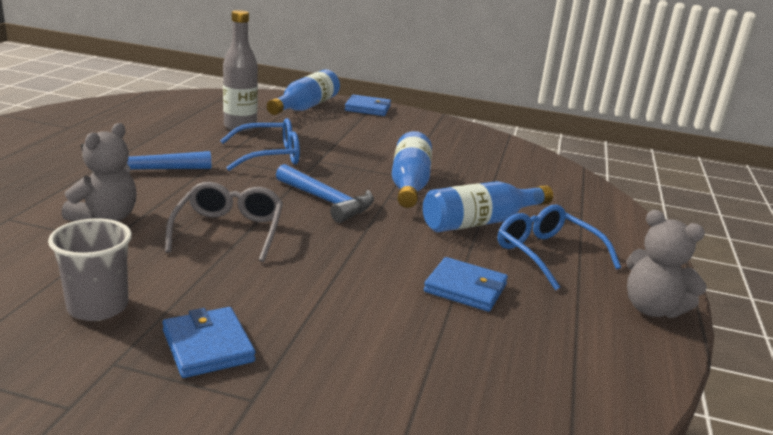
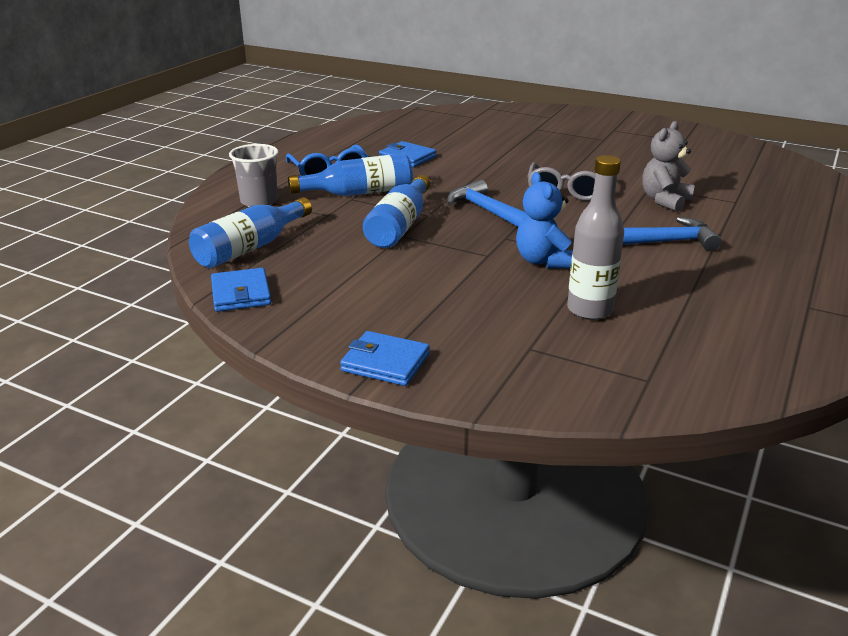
camera: 165 degrees left, 5 degrees up
grey cup [48,218,132,321] -> grey cup moved to [229,144,279,207]
blue wallet [162,307,256,378] -> blue wallet moved to [211,268,271,312]
blue glasses [220,118,300,171] -> blue teddy bear [516,172,573,268]
blue bottle [267,69,340,115] -> blue bottle moved to [189,197,312,268]
grey teddy bear [626,210,707,318] -> none

